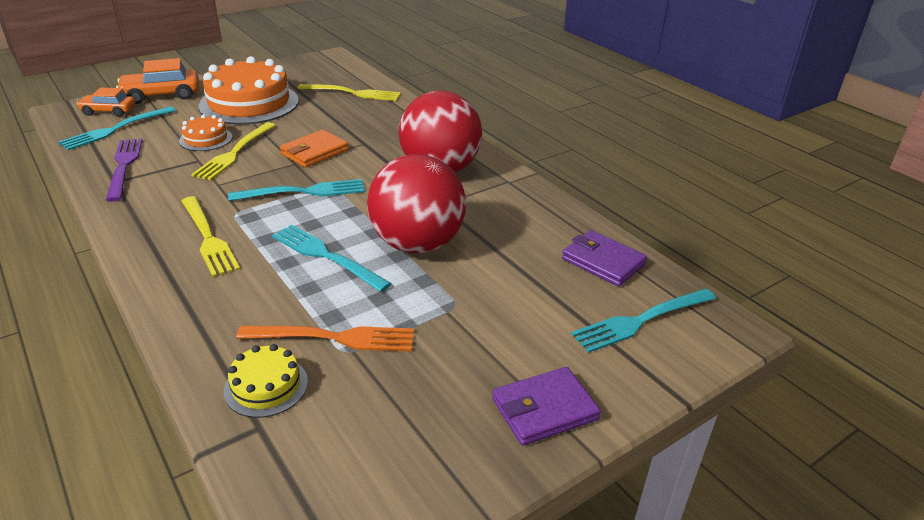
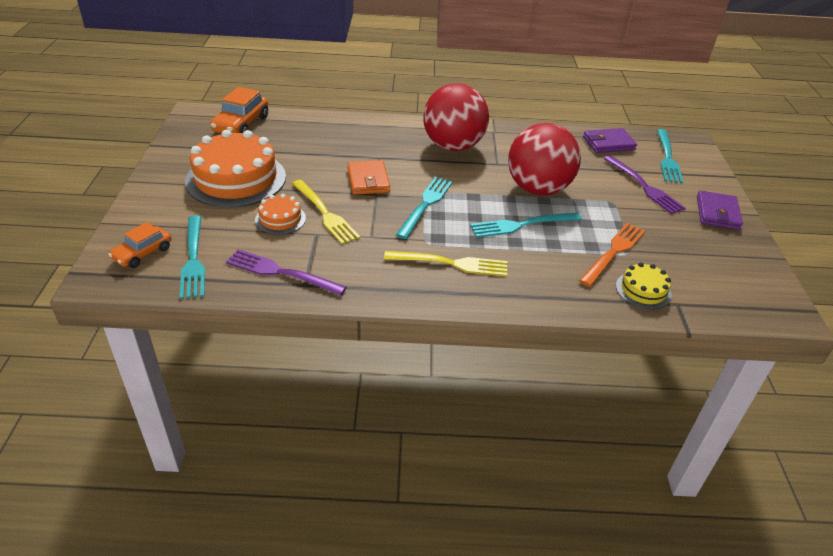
camera: 55 degrees left, 5 degrees up
orange car [116,58,199,104] -> orange car moved to [210,87,268,133]
yellow fork [298,84,401,101] -> none
none -> purple fork [604,156,686,214]

